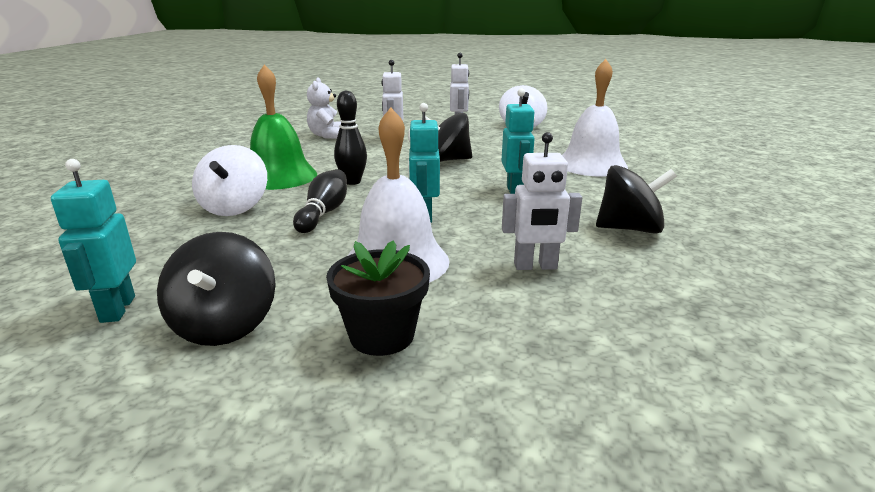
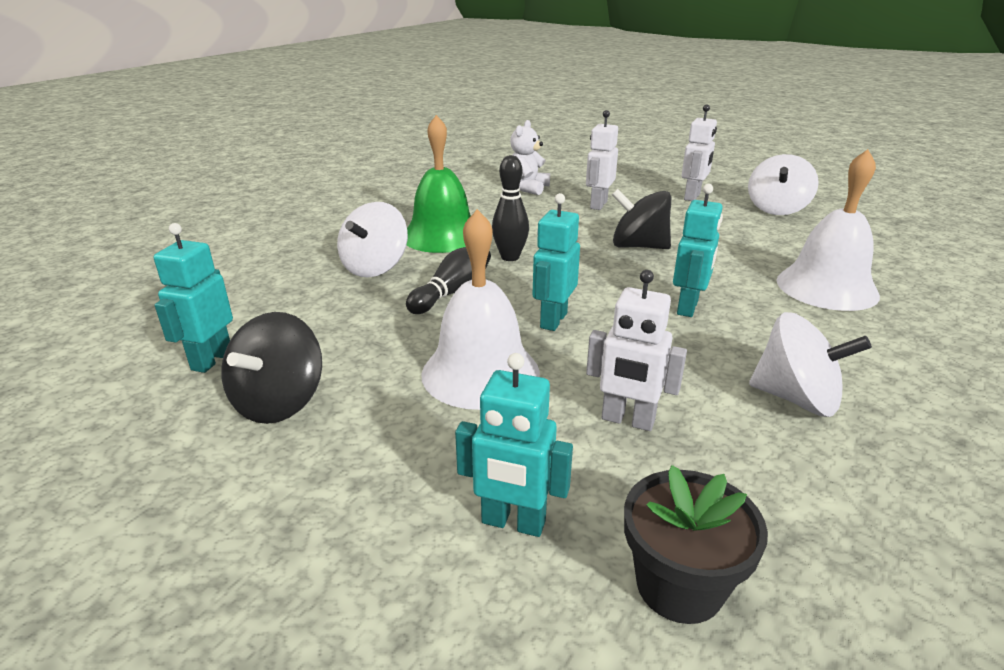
camera: 25 degrees right, 5 degrees up
black flower pot [326,241,430,356] -> black flower pot moved to [624,465,768,624]
black spinning top [596,165,677,234] -> white spinning top [749,312,872,417]
none -> turquoise robot [455,353,573,537]

